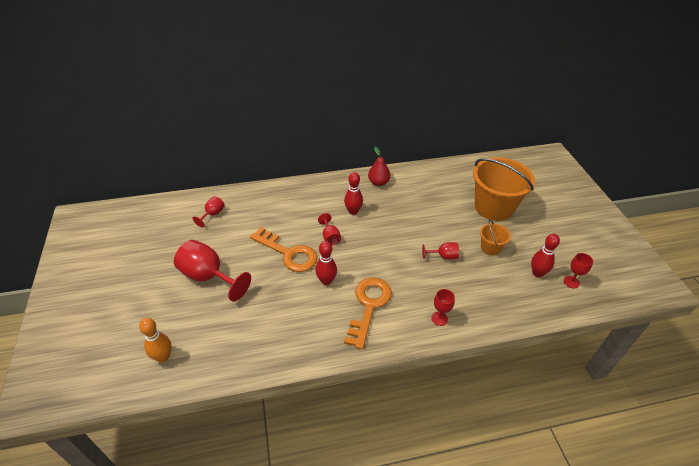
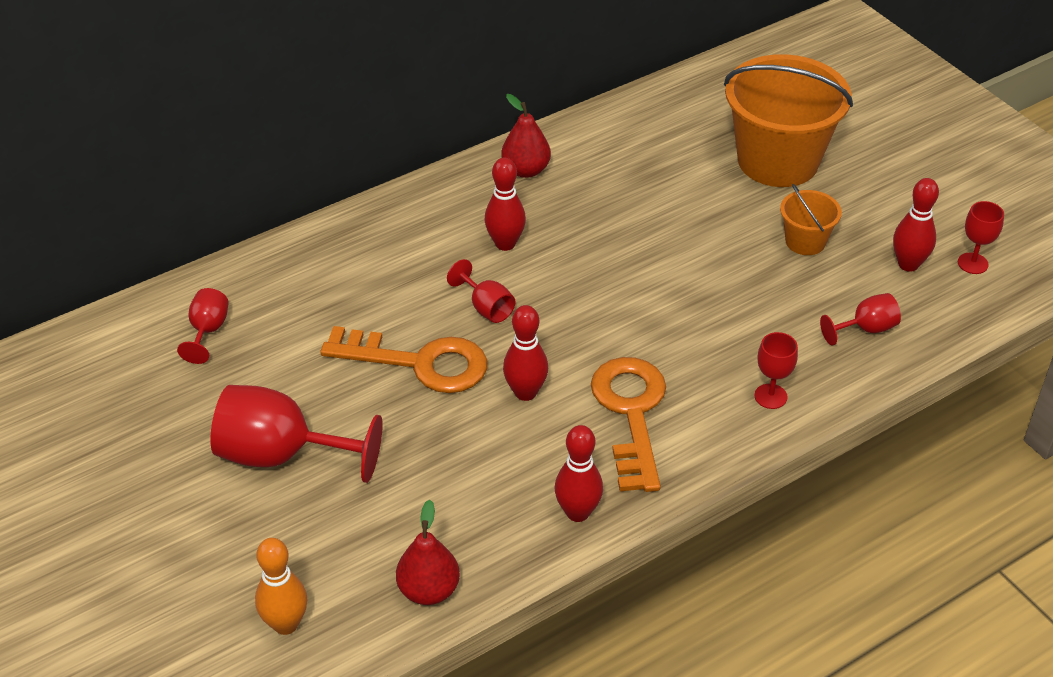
camera: 20 degrees left, 0 degrees up
red goblet [422,242,459,260] -> red goblet moved to [820,293,901,346]
none -> red pear [396,500,460,605]
none -> red bowling pin [555,425,603,522]

